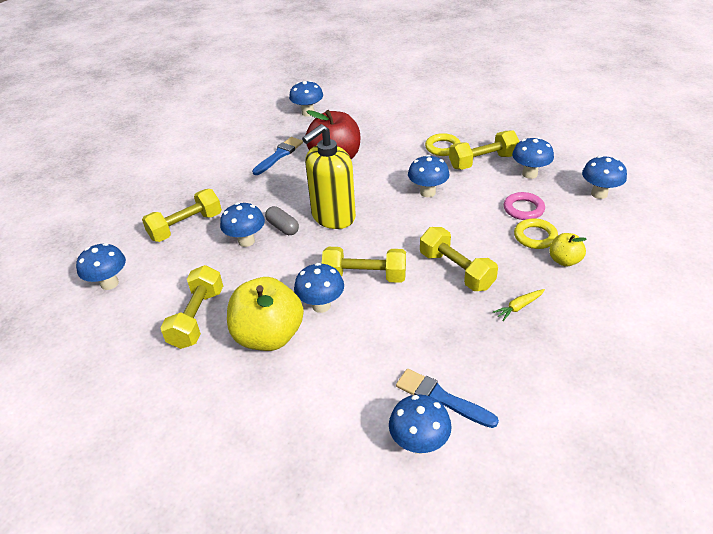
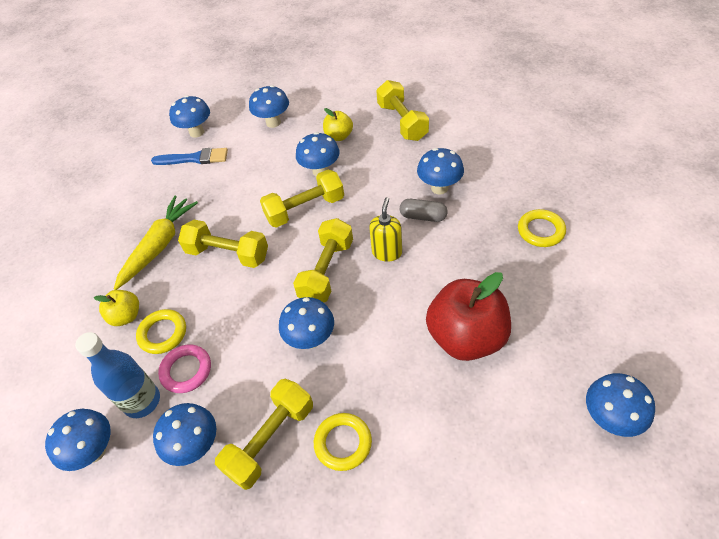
camera: 150 degrees right, 10 degrees up
blue mushroom [76,243,126,290] -> blue mushroom moved to [249,85,289,128]
yellow dumbbell [142,189,222,242] -> yellow dumbbell moved to [293,218,353,303]
yellow apple [227,277,304,351] -> yellow apple [323,108,353,141], size x0.50
blue brush [252,137,303,175] -> none
yellow soap dispenser [302,124,356,229] -> yellow soap dispenser [369,197,402,262], size x0.53
yellow carrot [493,289,545,321] -> yellow carrot [114,196,198,290], size x2.07
none -> blue bottle [75,332,160,418]
none -> yellow ring [518,209,566,247]

